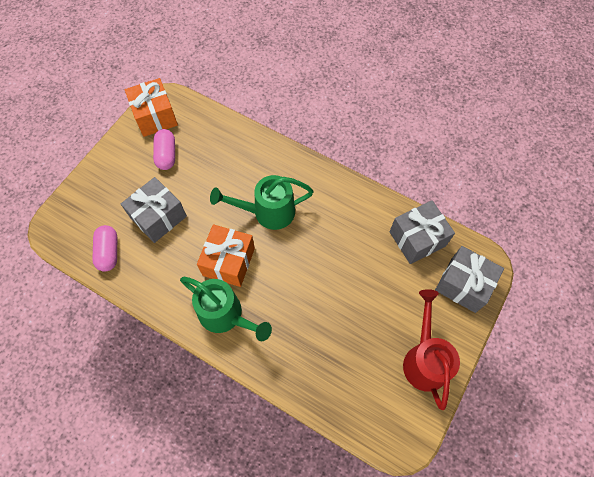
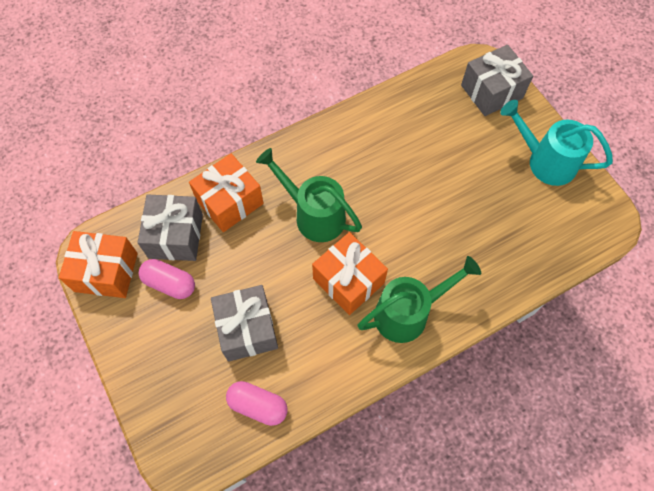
camera: 60 degrees left, 0 degrees up
green watering can [210,175,314,230] -> green watering can turned 105 degrees clockwise [256,148,362,242]
grey gift [389,200,455,264] -> grey gift moved to [137,194,203,261]
red watering can [403,289,460,410] -> turquoise watering can [500,100,613,186]
none -> orange gift [189,153,264,232]

